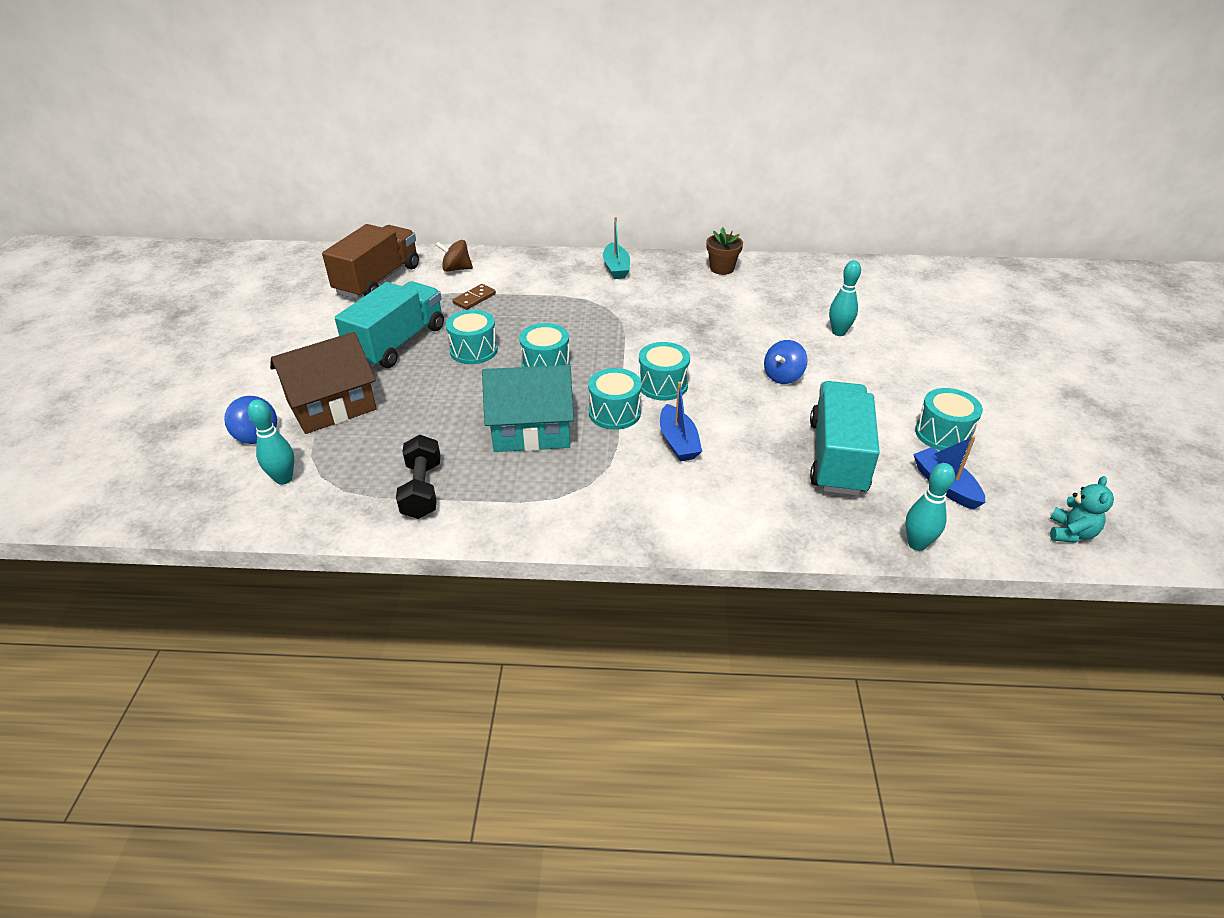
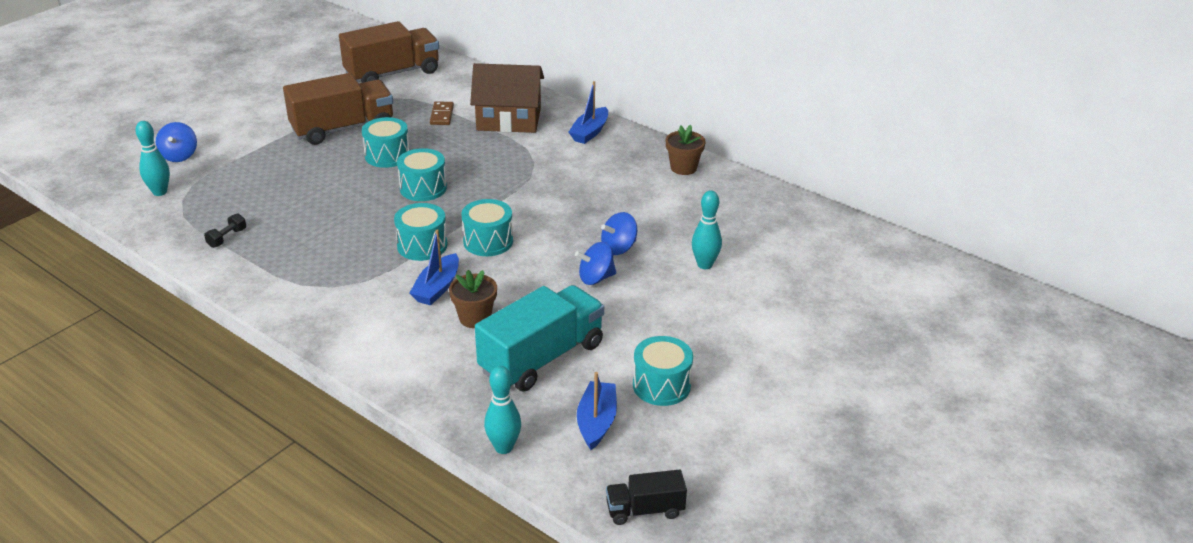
camera: 35 degrees right, 5 degrees down
brown house [270,332,377,434] -> brown house moved to [470,63,544,133]
turquoise truck [335,281,444,368] -> brown truck [283,73,393,145]
black dumbbell [396,435,440,519] -> black dumbbell [204,213,246,248], size x0.56
brown spinning top [436,240,473,272] -> none
brown domino [452,284,496,310] -> brown domino turned 75 degrees counterclockwise [430,102,454,125]
turquoise house [482,365,574,452] -> none
turquoise boat [603,217,630,279] -> blue boat [569,81,608,144]
turquoise teddy bear [1050,476,1114,543] -> black truck [606,469,687,525]
none -> brown flower pot [449,270,497,328]
none -> blue spinning top [601,212,637,255]

